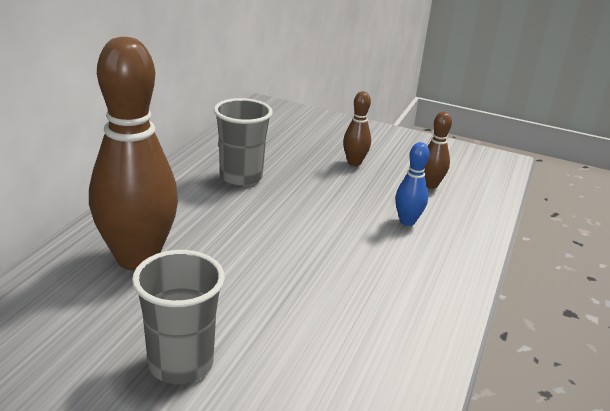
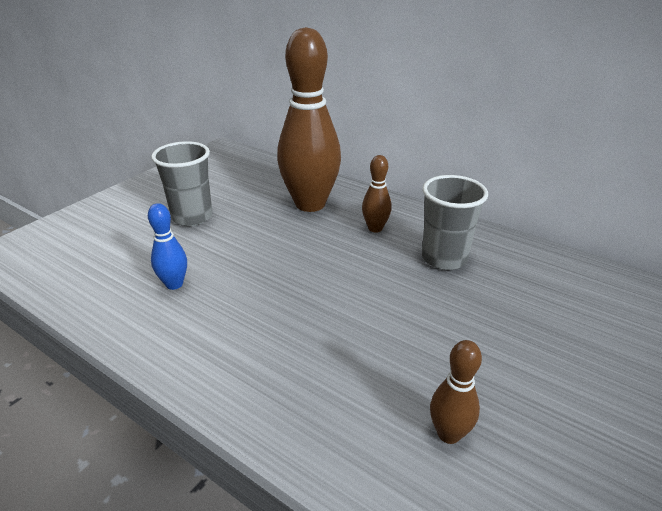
camera: 105 degrees right, 5 degrees up
brown bowling pin [343,91,371,166] -> brown bowling pin moved to [362,155,392,233]
blue bowling pin [395,142,430,226] -> blue bowling pin moved to [148,203,187,290]

